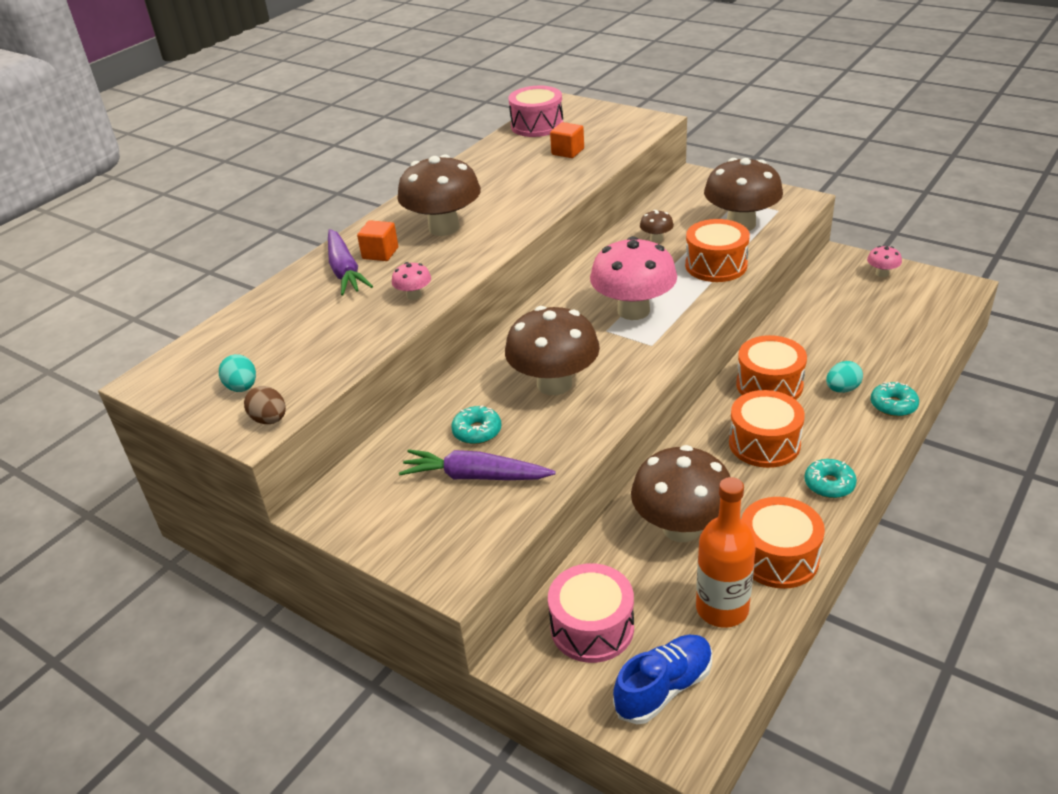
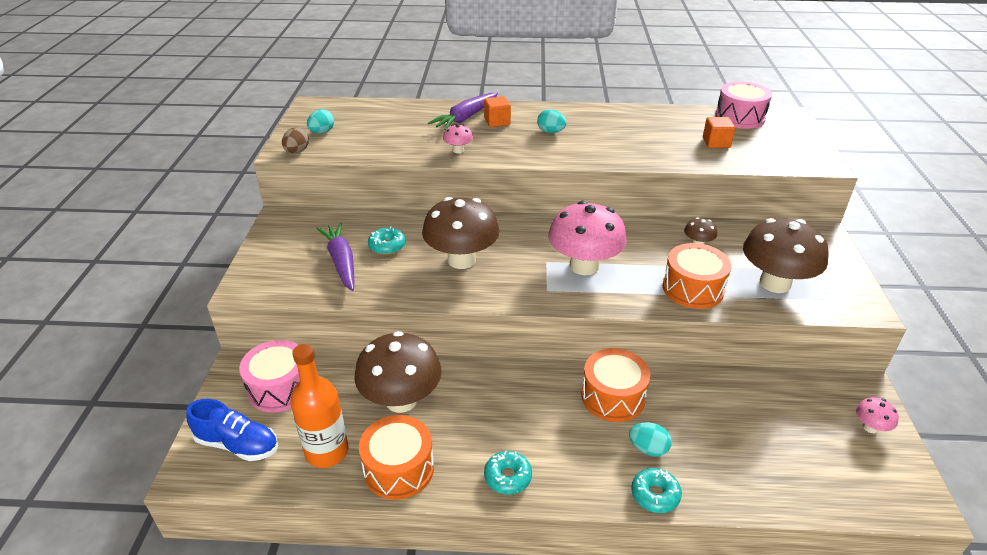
camera: 55 degrees right, 0 degrees up
brown mushroom [397,154,481,236] -> turquoise egg [537,109,567,133]
orange drum [729,390,805,468] -> none

